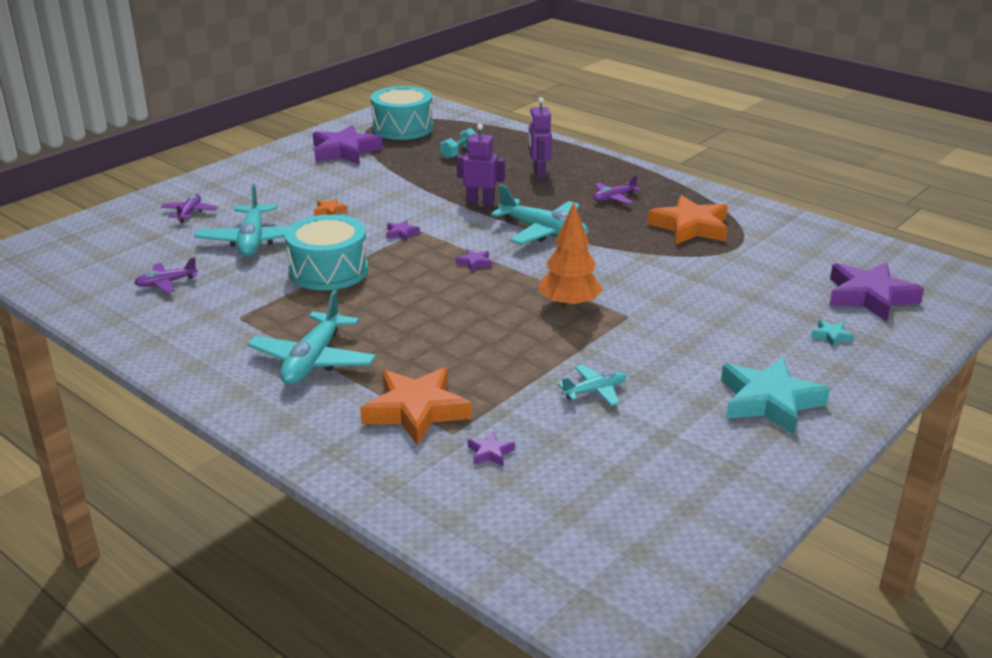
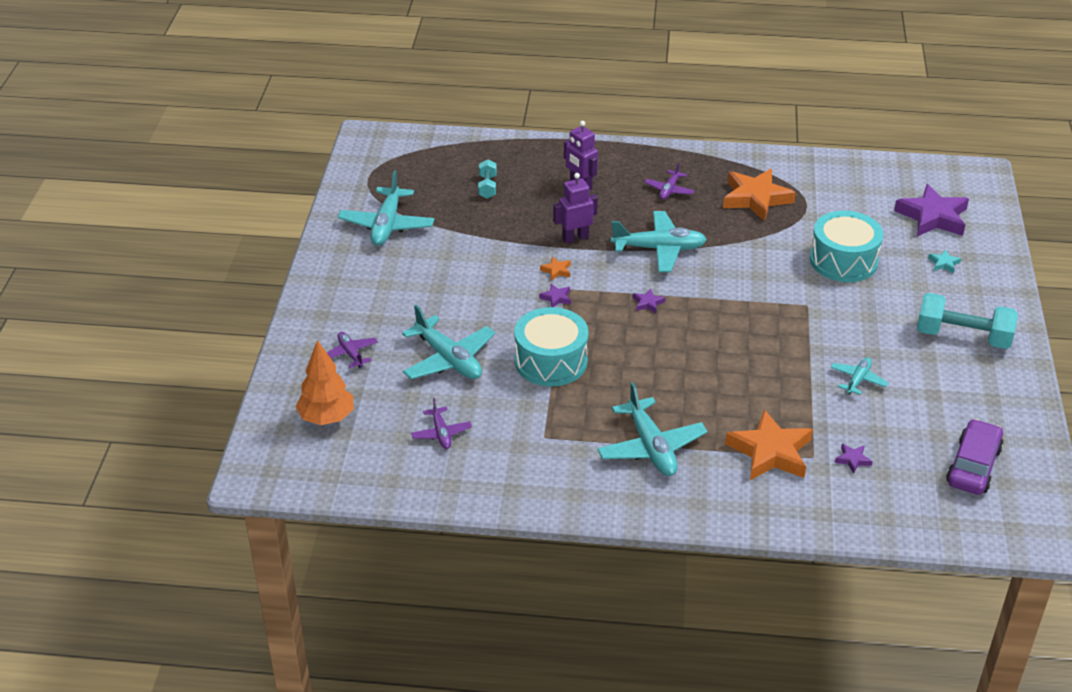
camera: 35 degrees left, 10 degrees up
purple plane [134,257,198,293] -> purple plane turned 45 degrees counterclockwise [411,398,472,449]
purple star [313,125,383,164] -> turquoise plane [338,170,434,246]
orange star [314,198,348,216] -> orange star moved to [540,256,571,281]
turquoise drum [371,86,433,140] -> turquoise drum moved to [810,211,883,282]
orange tree [539,202,603,310] -> orange tree moved to [296,340,354,425]
turquoise star [721,357,830,435] -> turquoise dumbbell [917,293,1018,349]
none -> purple car [946,419,1004,495]

